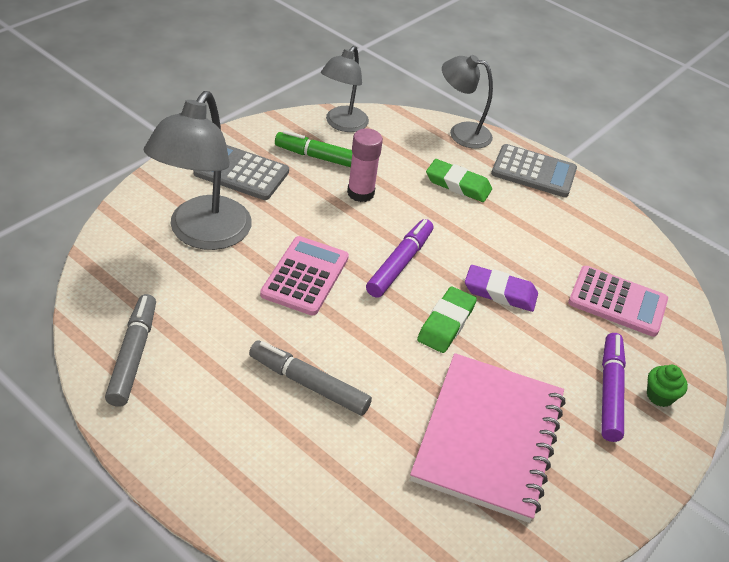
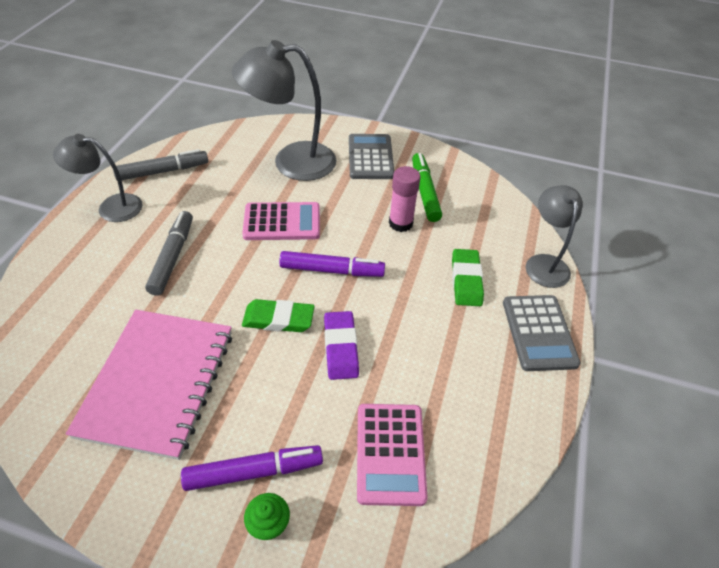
camera: 70 degrees right, 5 degrees up
grey lamp [321,46,369,132] -> grey lamp moved to [53,134,142,222]
pink notebook [410,353,566,523] -> pink notebook turned 75 degrees counterclockwise [66,310,232,460]

